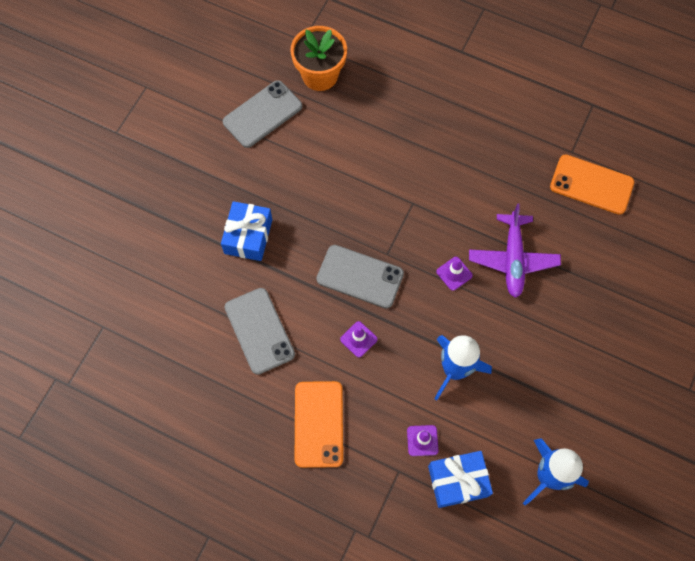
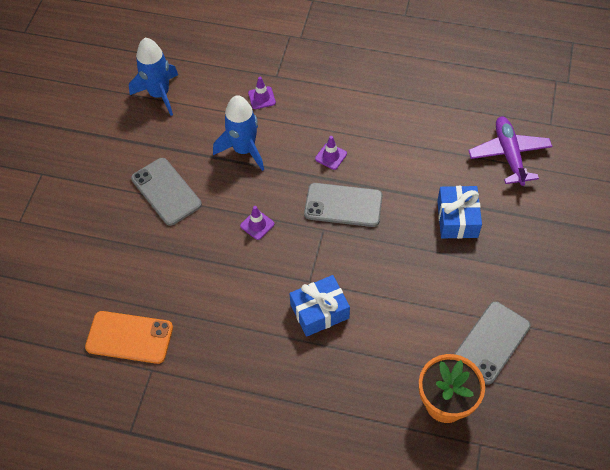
camera: 170 degrees right, 10 degrees down
grey phone [225,288,295,375] -> grey phone moved to [131,158,202,226]
orange phone [295,381,343,468] -> none
blue gift [428,451,493,508] -> blue gift moved to [289,275,350,337]
purple plane [469,204,561,298] -> purple plane moved to [468,116,553,186]

